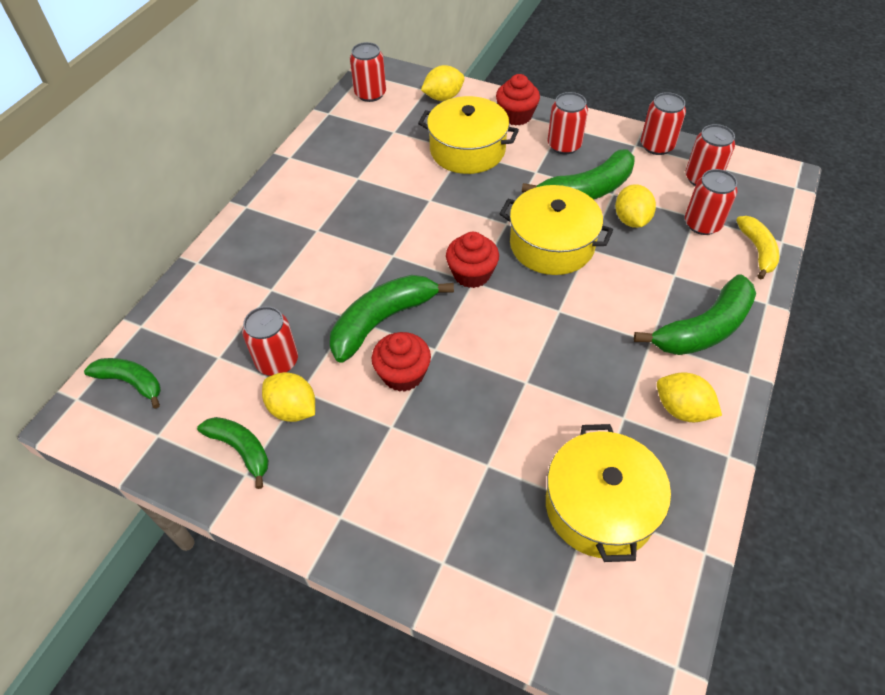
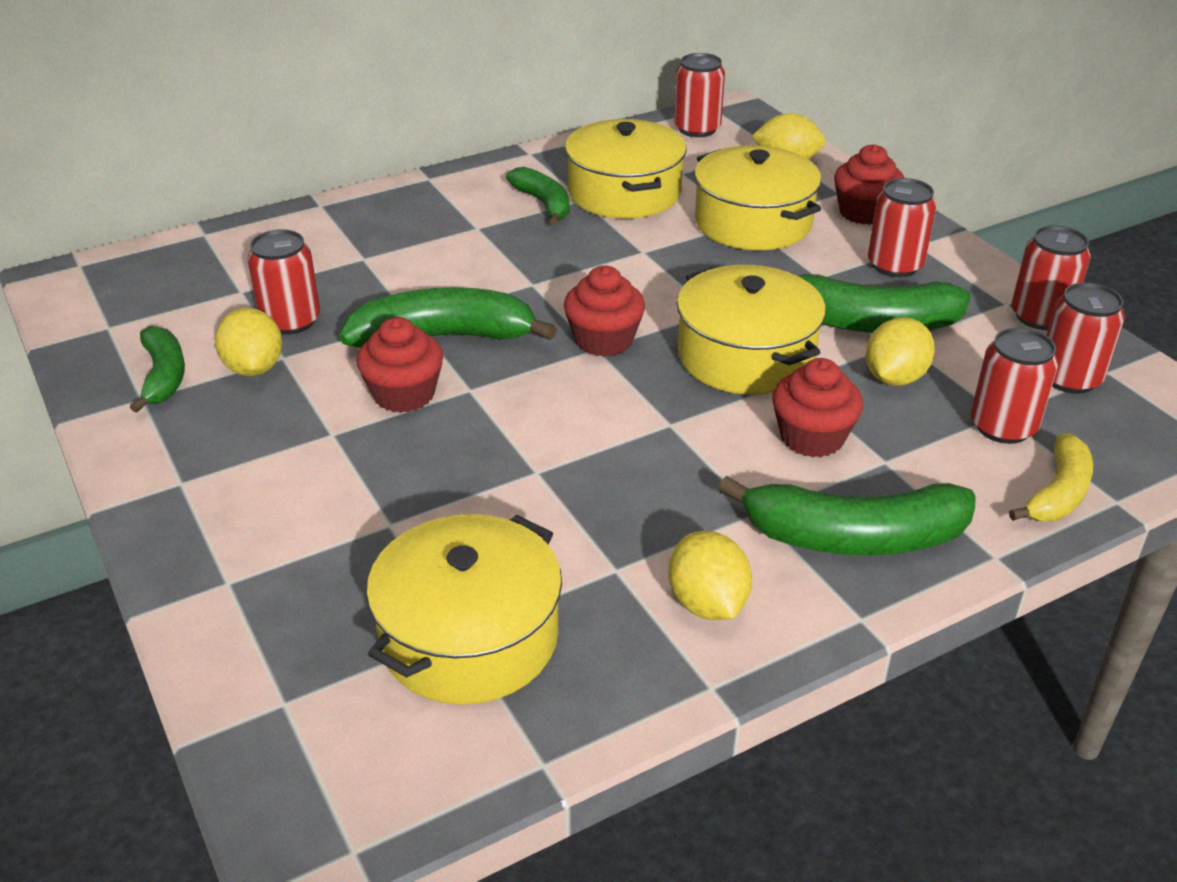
camera: 35 degrees right, 15 degrees down
green banana [84,358,161,409] -> green banana moved to [506,167,570,225]
none -> yellow pot [565,119,687,219]
none -> red cupcake [772,358,863,457]

